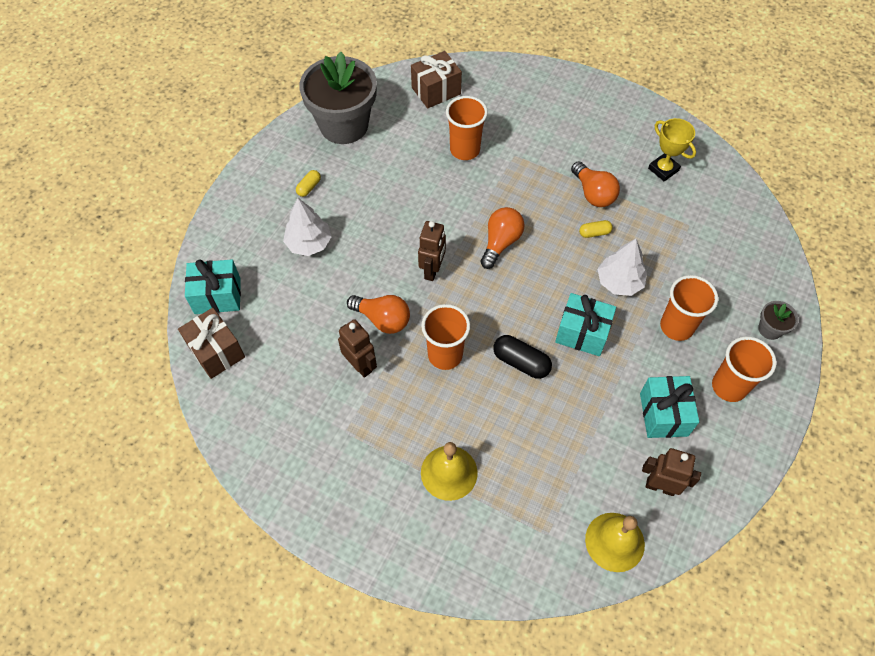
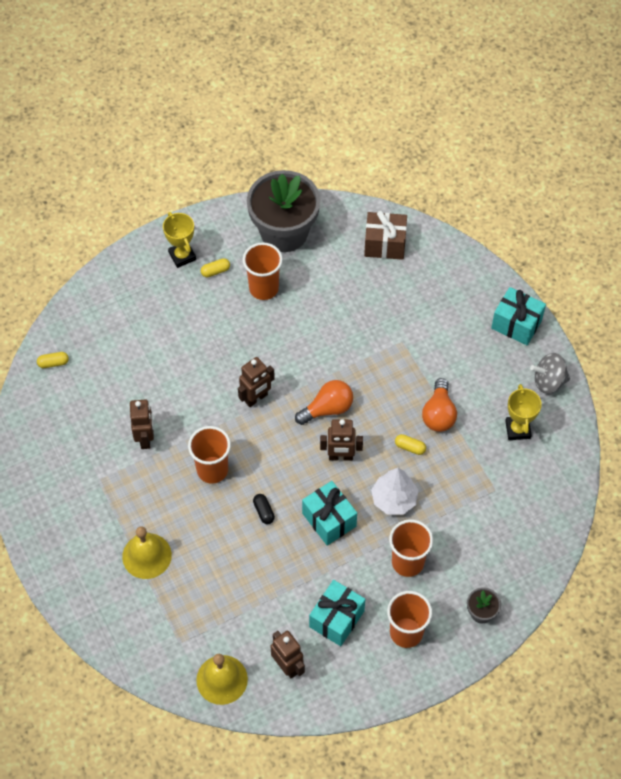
camera: 35 degrees right, 0 degrees up
brown gift [178,308,245,379] -> yellow capsule [37,352,69,368]
turquoise gift [185,259,241,314] -> turquoise gift moved to [491,287,546,345]
white tree [283,198,332,256] -> none
orange light bulb [347,295,410,334] -> none
orange cup [446,96,488,160] -> orange cup moved to [242,242,283,300]
black capsule [493,335,552,379] -> black capsule [253,494,275,524], size x0.59
none -> yellow trophy [163,212,196,268]
none -> brown robot [320,419,363,461]
none -> grey spinning top [530,353,570,394]

